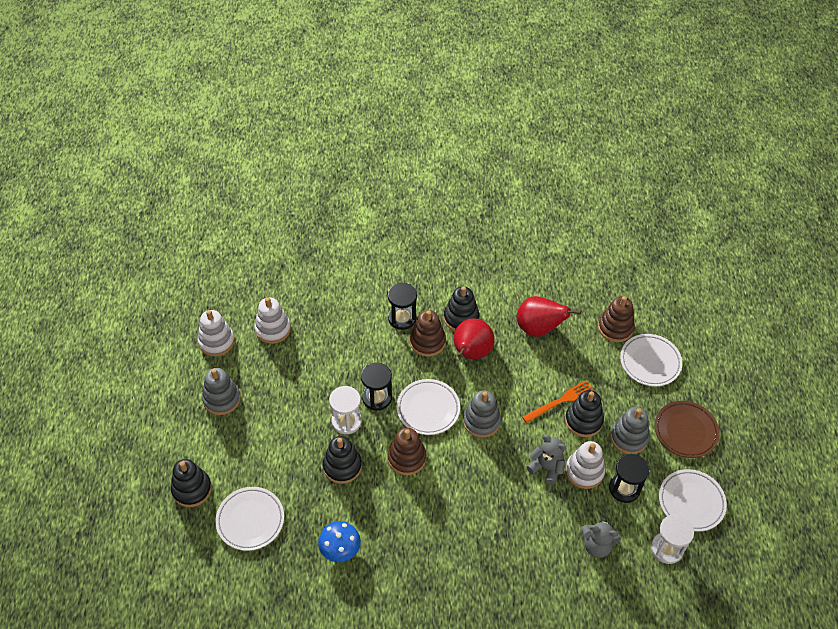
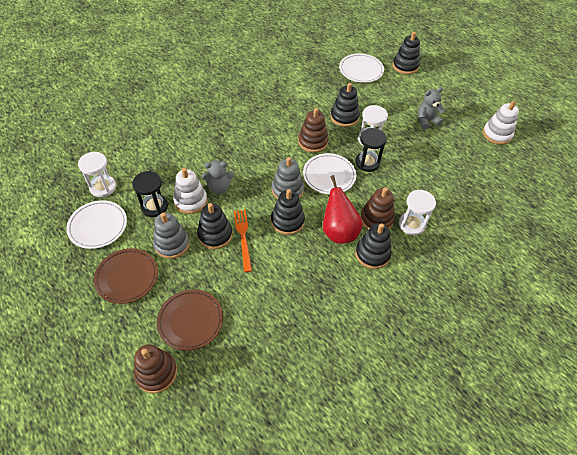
camera: 140 degrees right, 0 degrees up
grey stacking toy [202,368,241,415] -> none
white stacking toy [254,297,291,344] -> none
blue mushroom [318,521,361,562] -> none
black hourglass [388,283,417,330] -> white hourglass [399,190,436,235]
red pear [517,296,581,337] -> none
orange fork [522,381,594,423] -> orange fork turned 150 degrees clockwise [234,209,252,272]
grey teddy bear [581,520,621,558] -> grey teddy bear moved to [418,87,445,130]
brown stacking toy [598,296,635,342] -> brown stacking toy moved to [134,345,177,393]
white plate [620,334,682,386] -> brown plate [157,289,223,351]
none -> black stacking toy [271,189,305,235]

